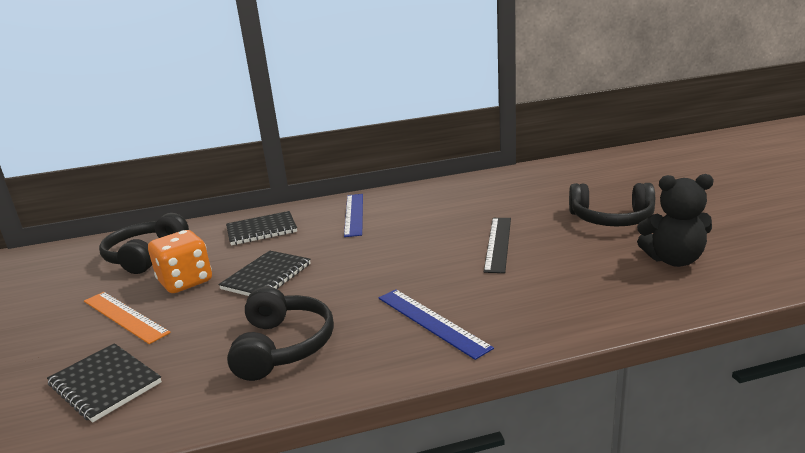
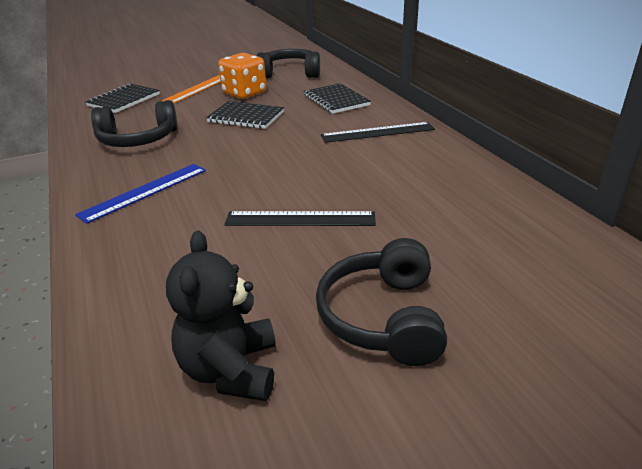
camera: 80 degrees right, 10 degrees up
blue ruler [344,194,363,237] -> black ruler [321,122,435,143]

